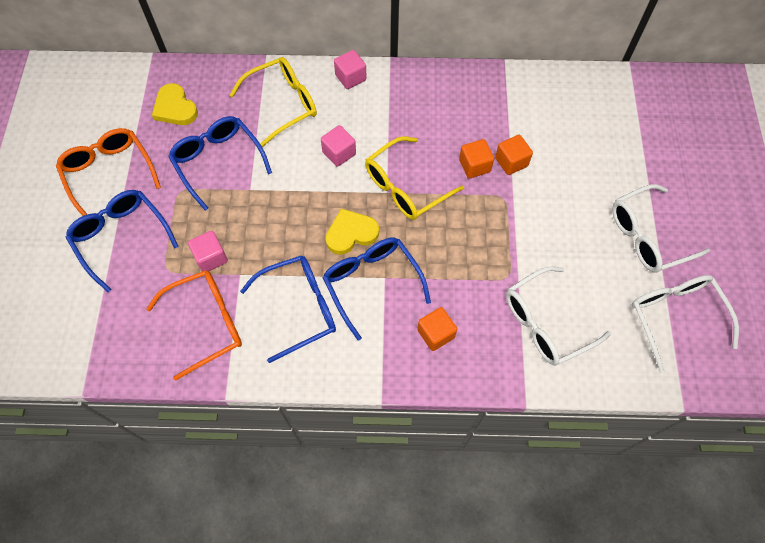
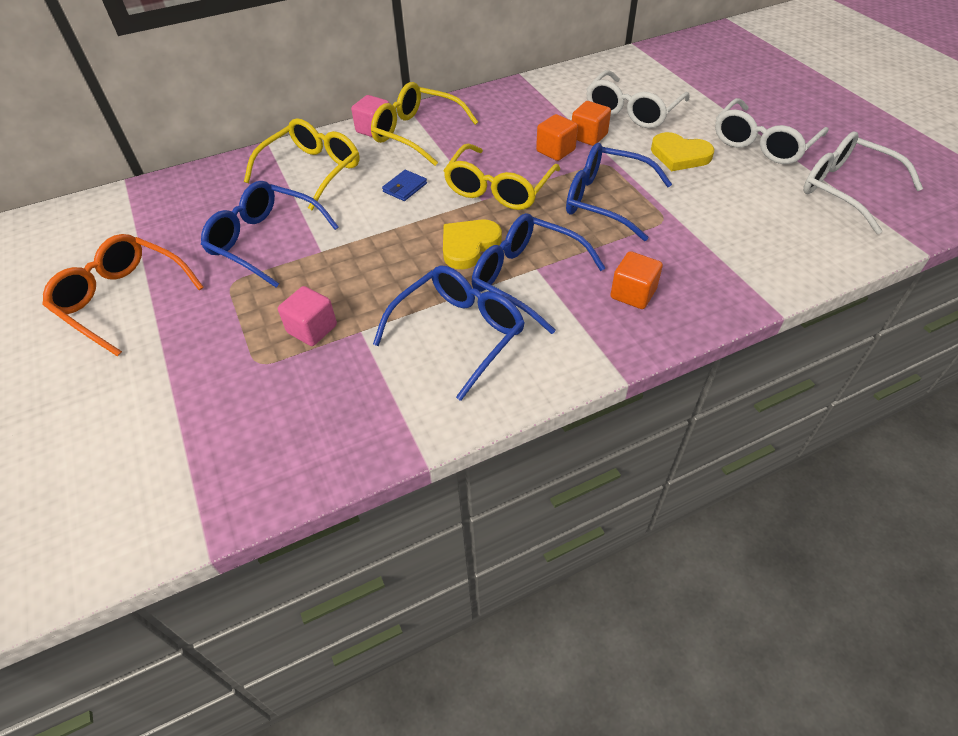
camera: 25 degrees left, 15 degrees down
blue glasses [65,190,178,292] -> blue glasses moved to [566,143,672,241]
orange glasses [146,270,242,381] -> none
yellow heart [152,83,198,125] -> yellow heart moved to [651,132,714,171]
pink cube [321,125,356,167] -> blue wallet [382,170,427,201]
white glasses [506,267,611,366] -> white glasses moved to [586,70,690,128]
none -> yellow glasses [371,82,478,166]

